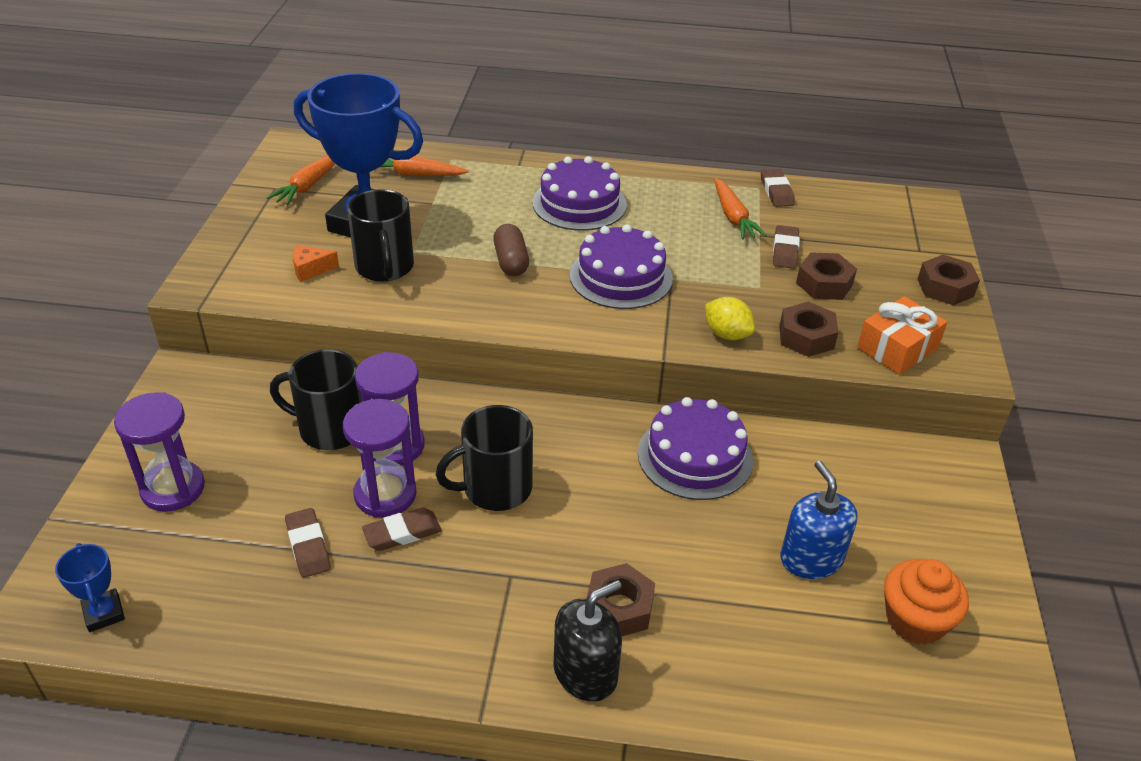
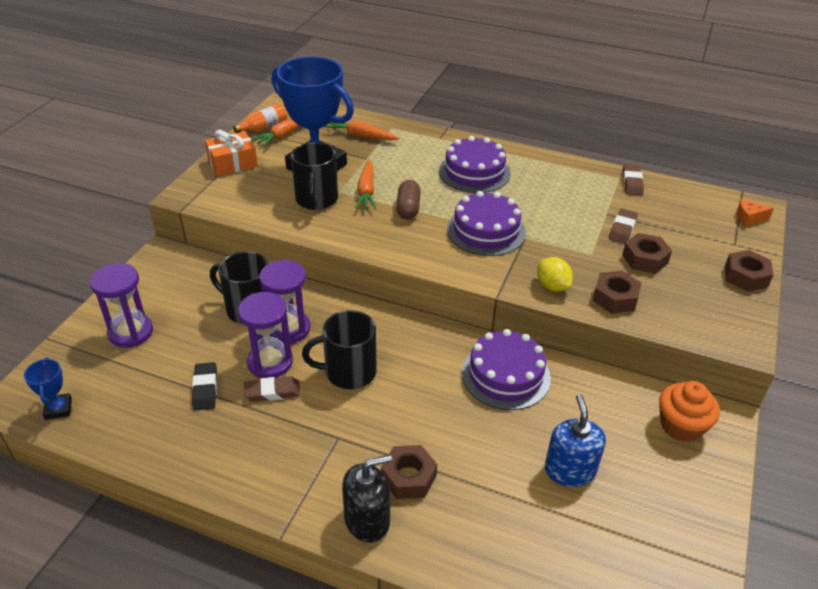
camera: 15 degrees right, 0 degrees up
brown eraser [285,508,331,578] -> black eraser [192,362,217,411]
orange cheese [293,245,339,282] -> orange cheese moved to [736,199,774,227]
orange carrot [714,178,767,240] -> orange carrot moved to [355,160,376,209]
orange gift [857,296,947,375] -> orange gift moved to [205,130,258,176]
orange cupcake [884,559,969,645] -> orange cupcake moved to [659,381,720,442]
none -> orange bottle [233,103,287,133]

